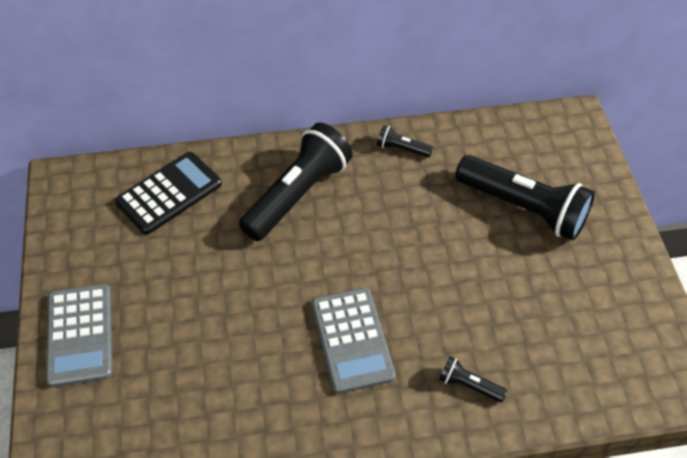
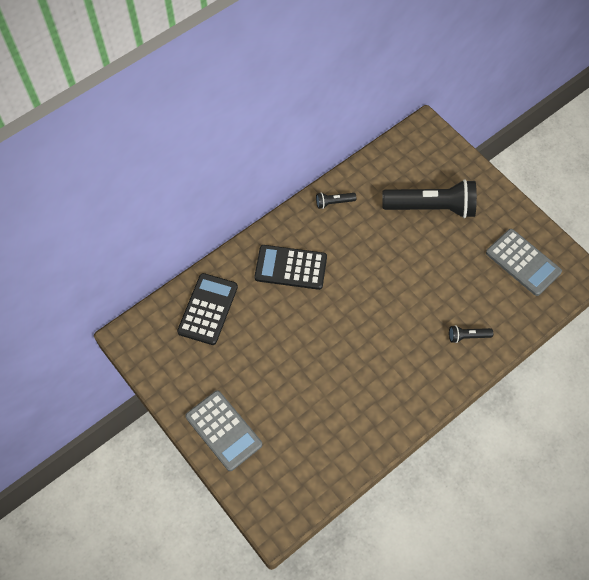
camera: 30 degrees left, 10 degrees up
black flashlight [239,123,353,241] -> black calculator [255,245,327,290]
grey calculator [312,288,395,394] -> grey calculator moved to [486,229,562,296]

